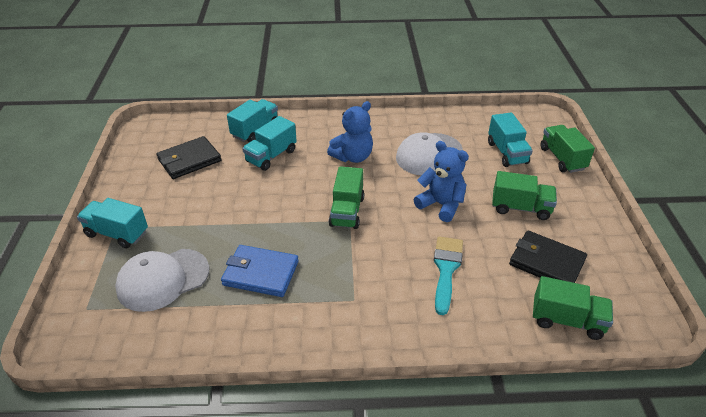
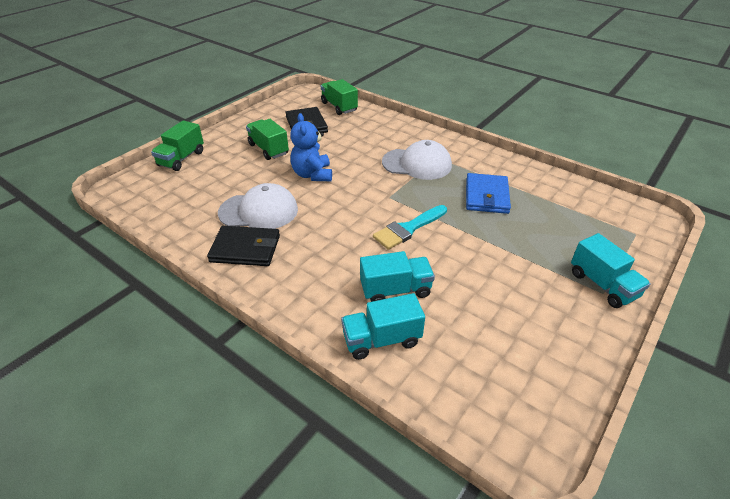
camera: 140 degrees left, 0 degrees up
white cap [115,249,210,312] -> white cap moved to [382,140,452,180]
black wallet [156,136,221,179] -> black wallet moved to [207,226,280,266]
blue wallet [221,245,299,297] -> blue wallet turned 45 degrees clockwise [466,173,511,214]
blue teddy bear [327,101,373,163] -> none
green truck [329,166,364,229] -> none
turquoise brush [434,237,463,315] -> turquoise brush moved to [373,205,447,250]
turquoise truck [488,112,533,167] -> none

